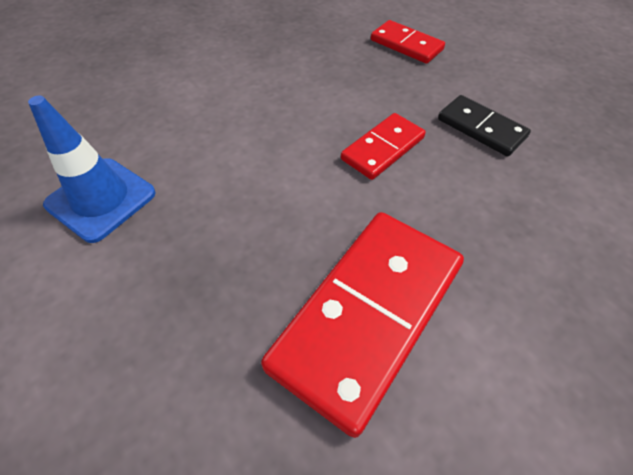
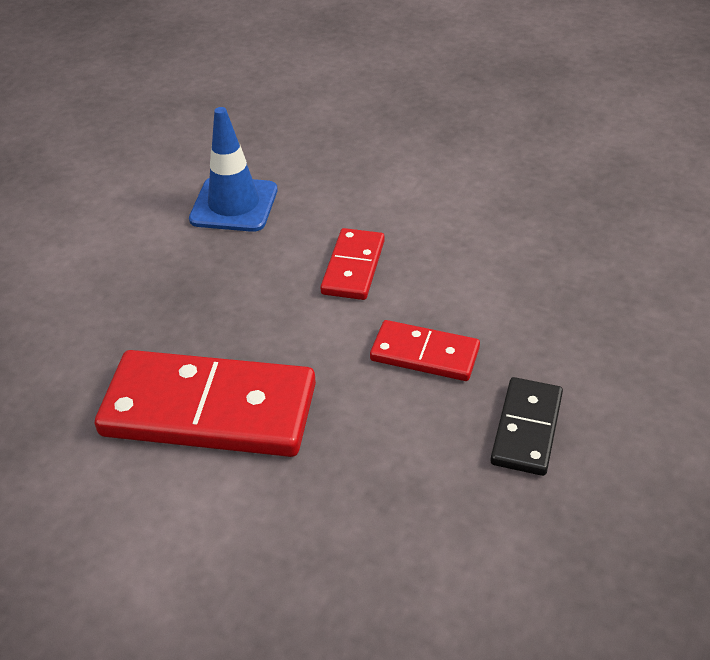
camera: 65 degrees right, 10 degrees down
red domino [371,20,445,64] -> red domino moved to [320,228,385,300]

